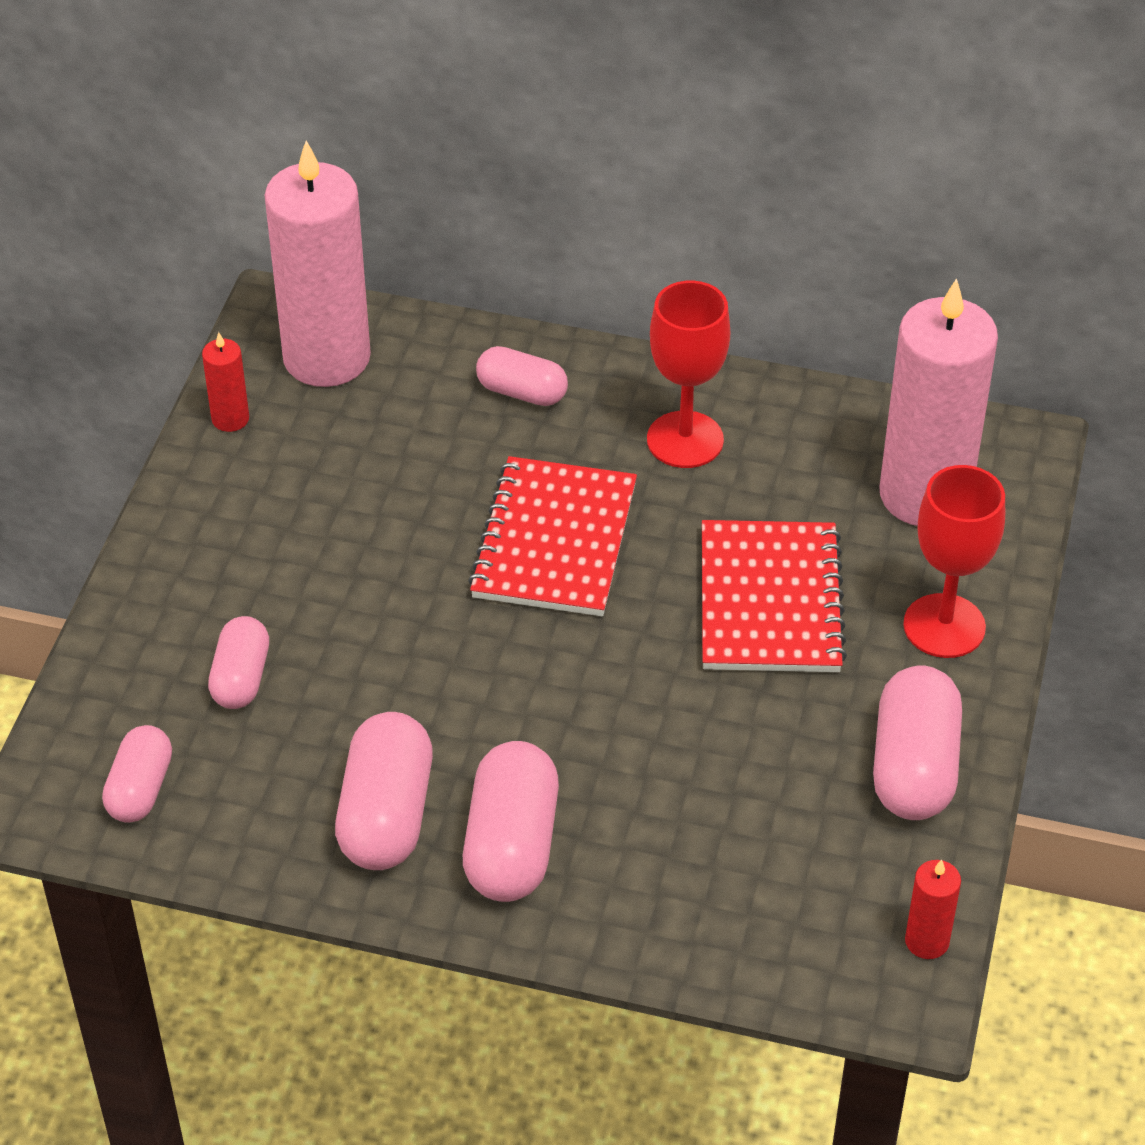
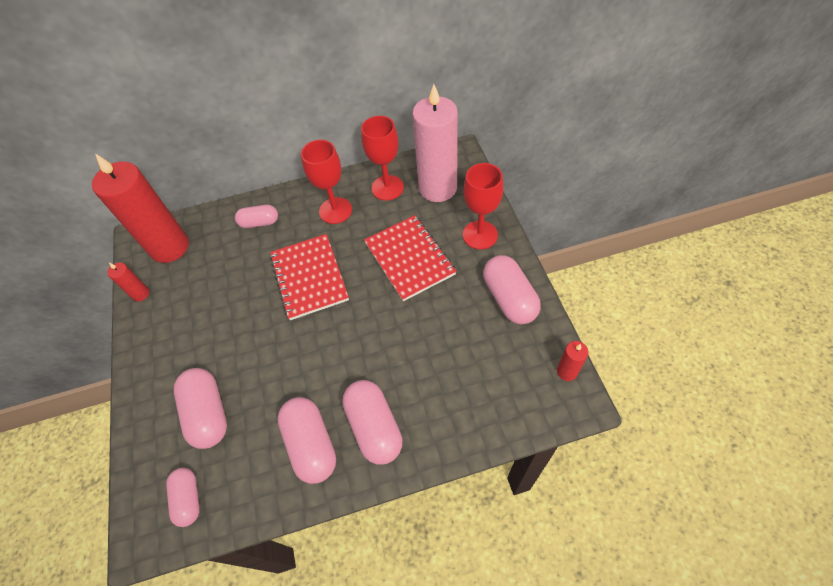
camera: 25 degrees left, 10 degrees up
pink capsule [208,616,269,709] -> pink capsule [174,368,227,449], size x1.59
pink candle [264,141,371,387] -> red candle [92,154,189,263]
none -> red goblet [361,116,404,201]

